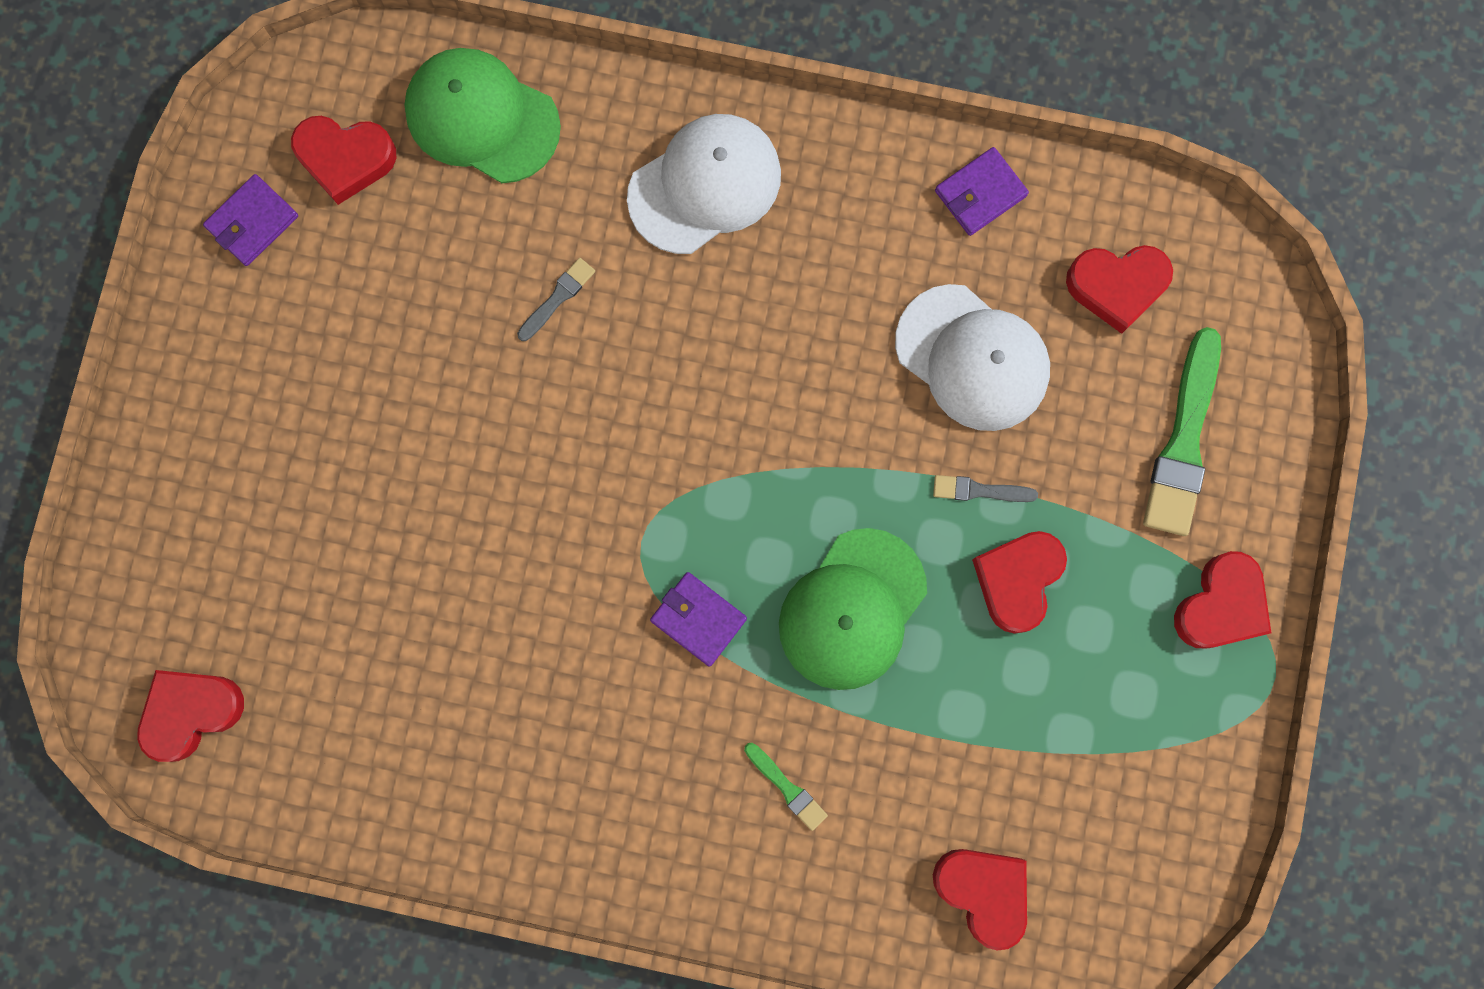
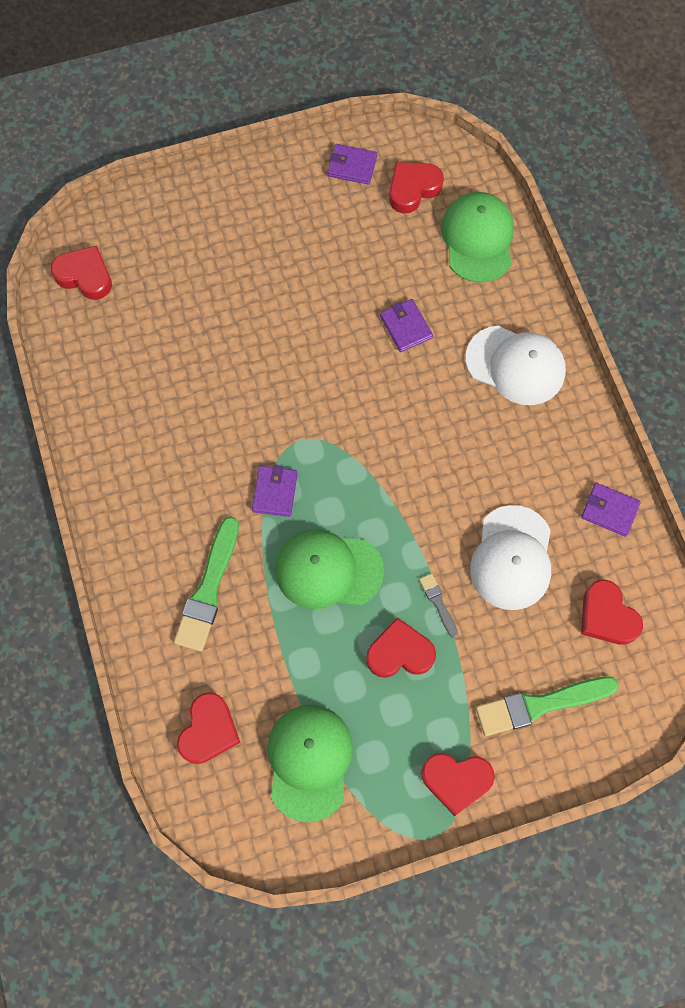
camera: 60 degrees right, 10 degrees down
red heart [291,116,396,205] -> red heart turned 75 degrees clockwise [389,162,444,213]
grey brush [517,258,595,341] -> purple wallet [380,299,433,352]
green brush [744,743,828,831] -> green brush [174,516,239,652], size x2.06
none -> green cap [267,705,353,823]

